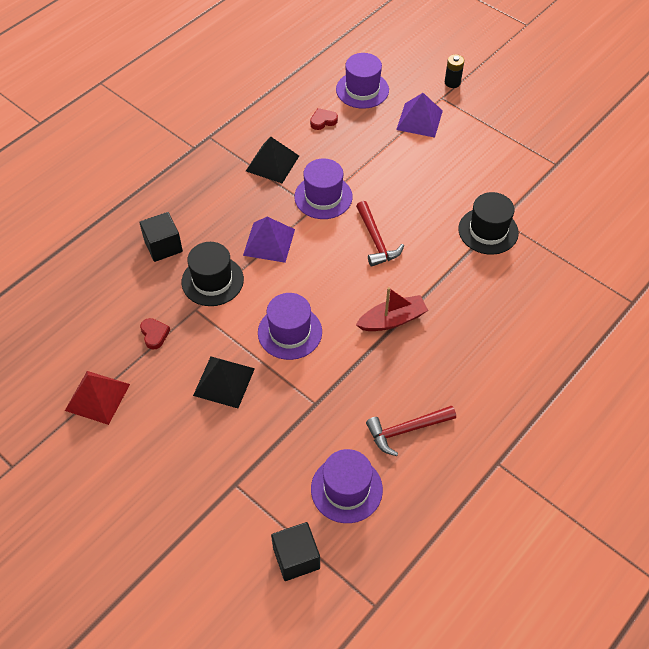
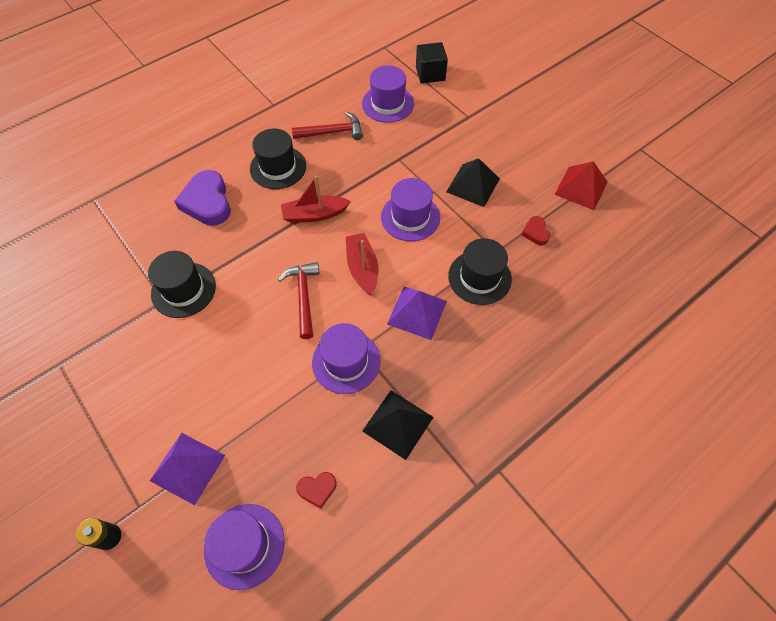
camera: 170 degrees left, 5 degrees up
black cube [139,212,183,262] -> none
none -> purple heart [174,170,231,226]
none -> black hat [250,129,306,189]
none -> red boat [346,233,378,295]

